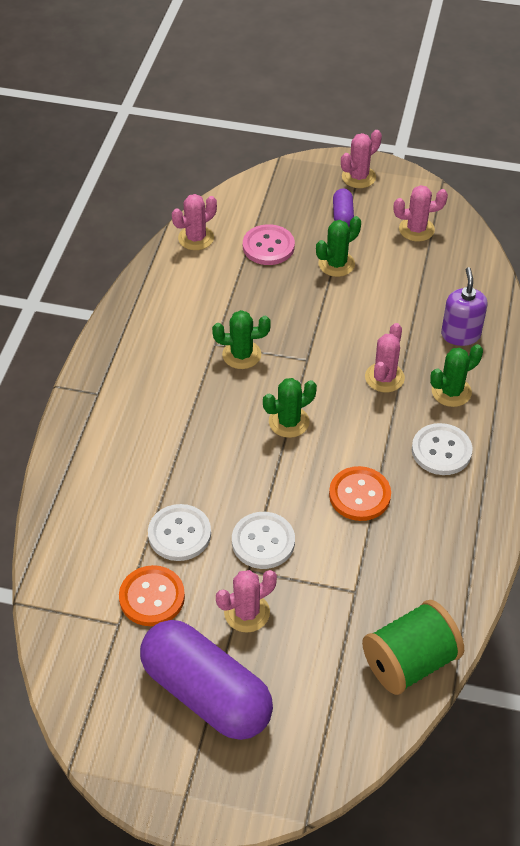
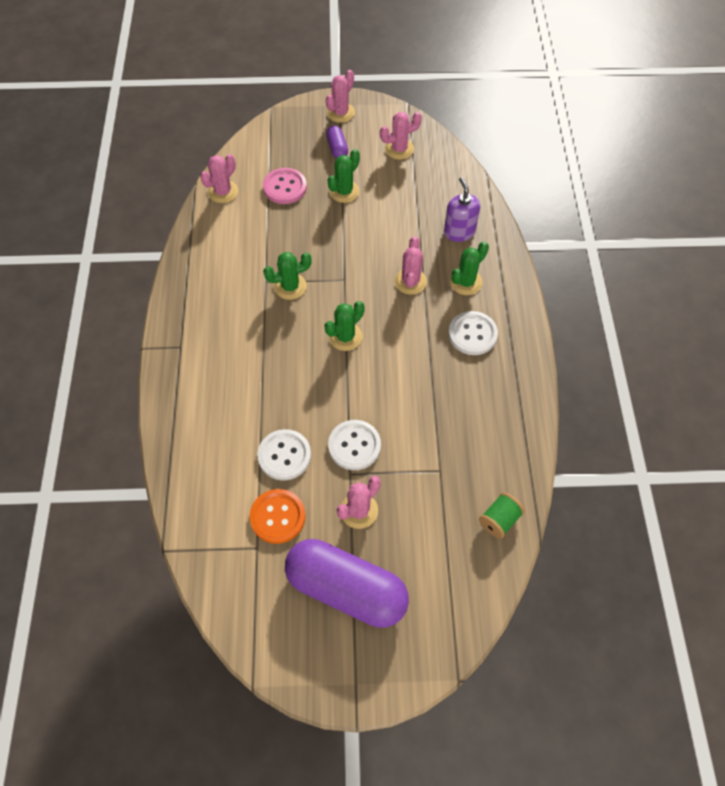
camera: 15 degrees left, 10 degrees up
orange button [329,466,391,521] -> none
green spool [362,600,464,695] -> green spool [479,492,525,539], size x0.56

